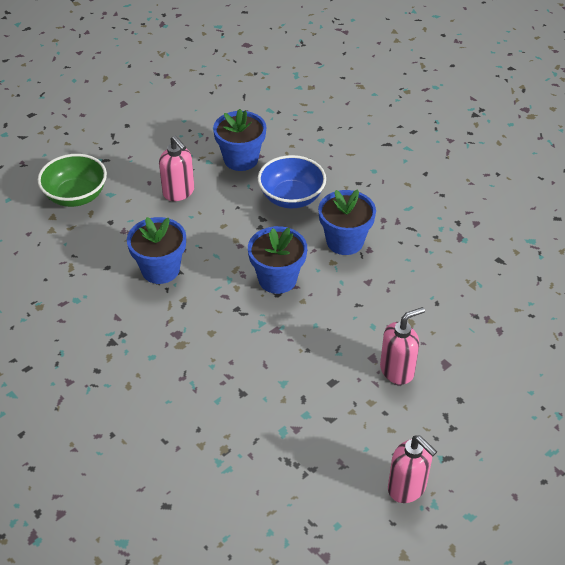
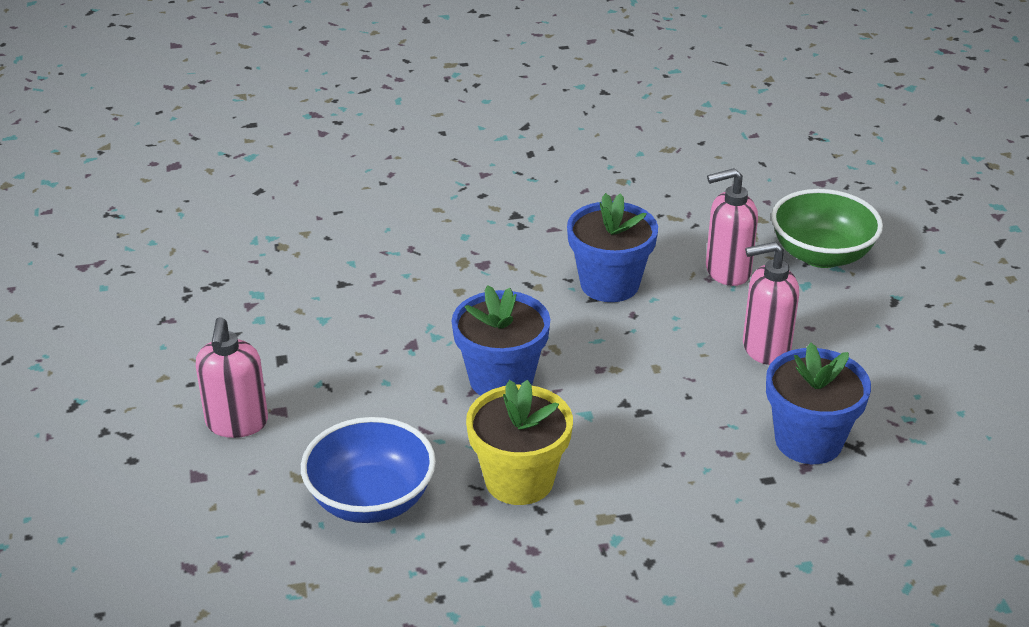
camera: 120 degrees right, 10 degrees down
blue bowl [258,155,326,208] -> blue bowl moved to [301,417,436,523]
blue flower pot [318,189,376,255] -> yellow flower pot [466,379,573,505]
pink soap dispenser [388,435,437,503] -> pink soap dispenser moved to [706,168,758,286]

